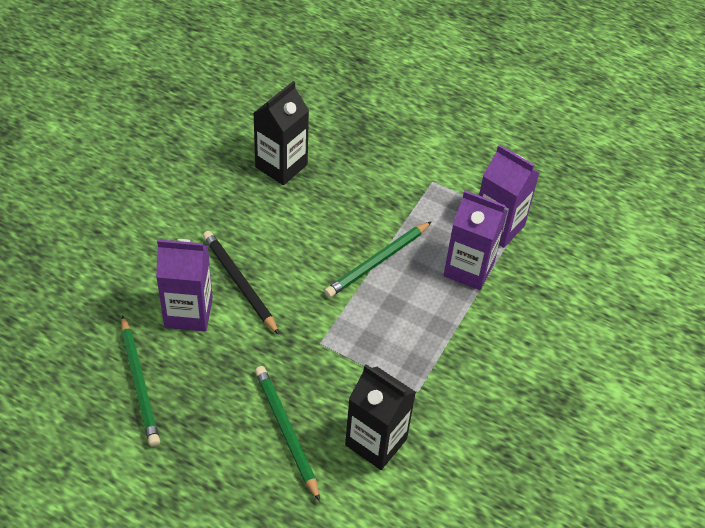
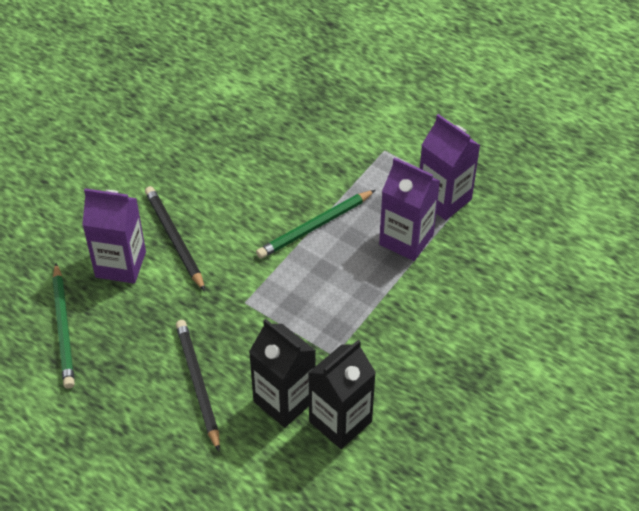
camera: 10 degrees right, 0 degrees up
black carton [254,81,309,185] -> black carton moved to [308,340,376,449]
green pencil [255,366,320,502] -> black pencil [176,320,220,452]

